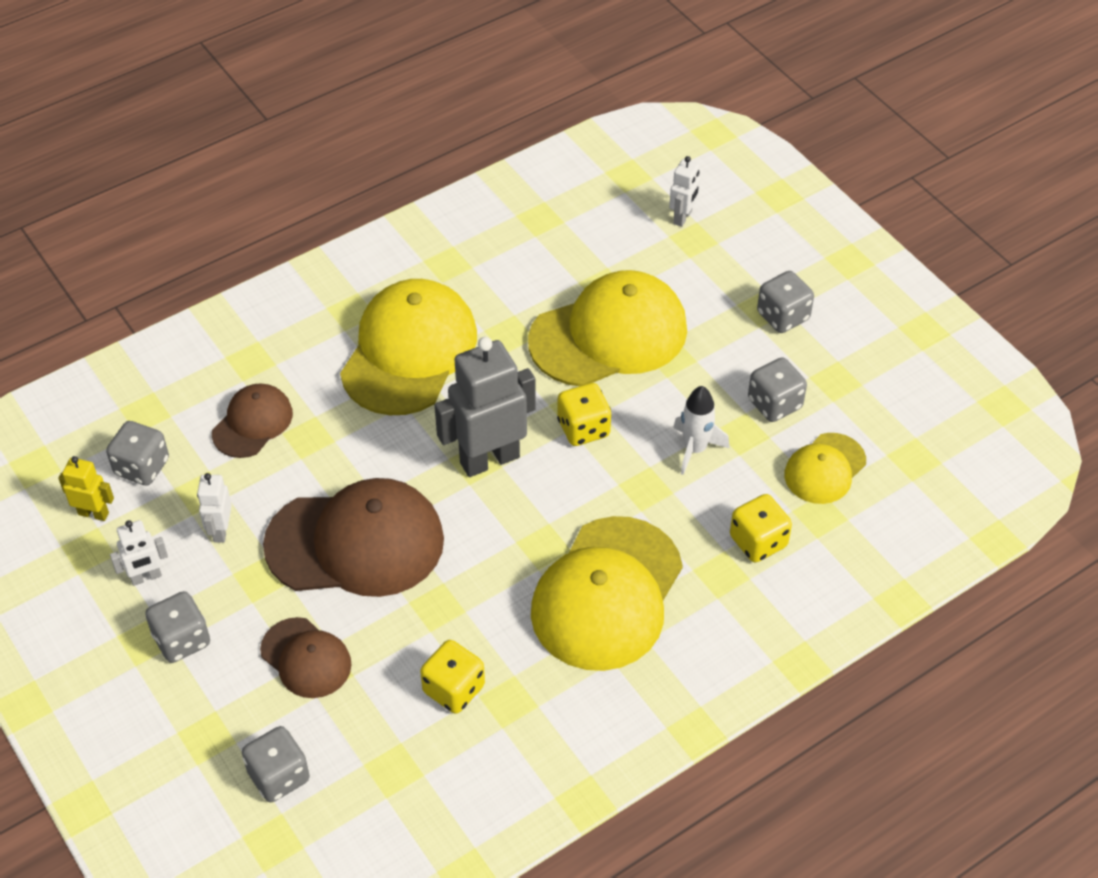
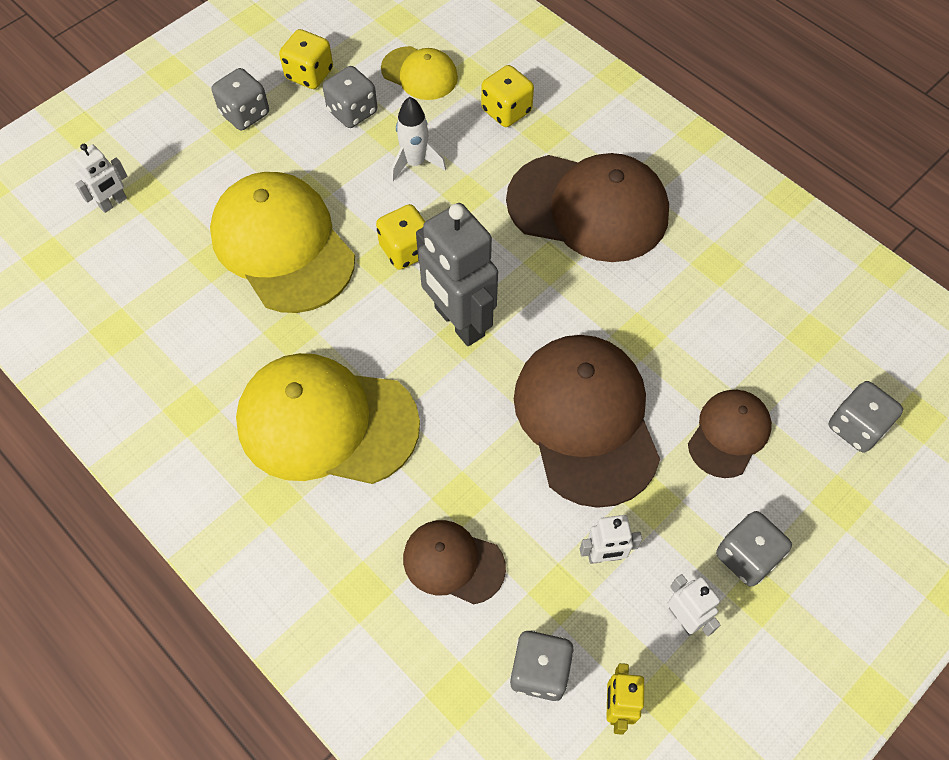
camera: 100 degrees left, 10 degrees up
yellow dice [420,640,485,714] -> yellow dice moved to [279,29,333,89]
yellow cap [531,516,683,671] -> brown cap [506,153,669,262]
white robot [669,156,701,227] -> white robot turned 120 degrees clockwise [74,144,127,213]

